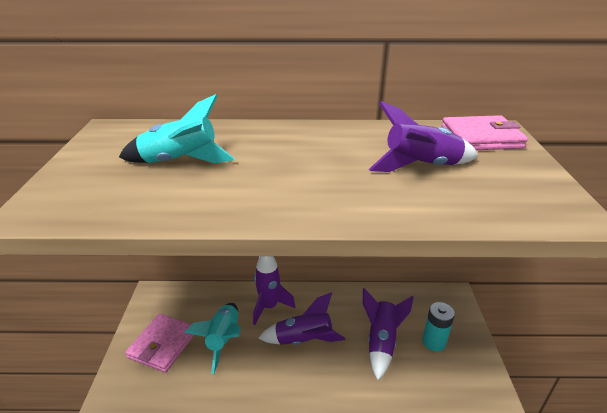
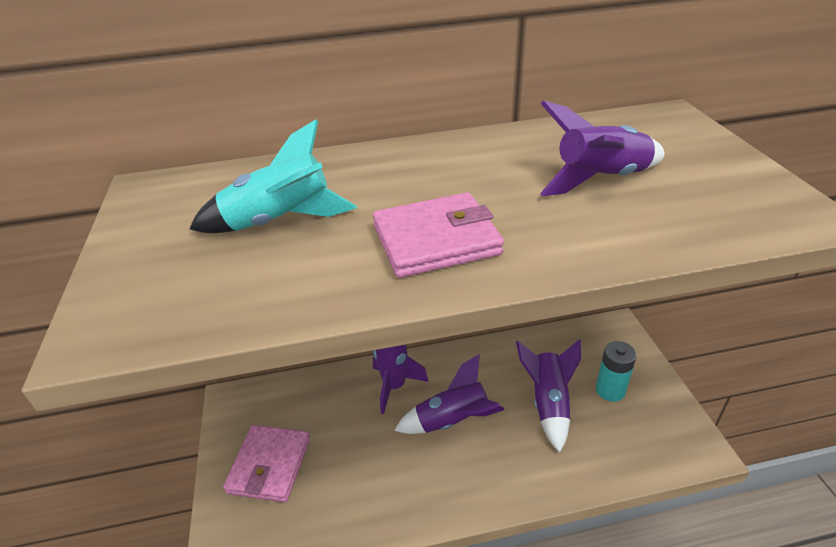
camera: 10 degrees left, 5 degrees up
turquoise rocket [184,303,241,374] -> none
pink wallet [441,115,528,150] -> pink wallet moved to [373,192,504,278]

